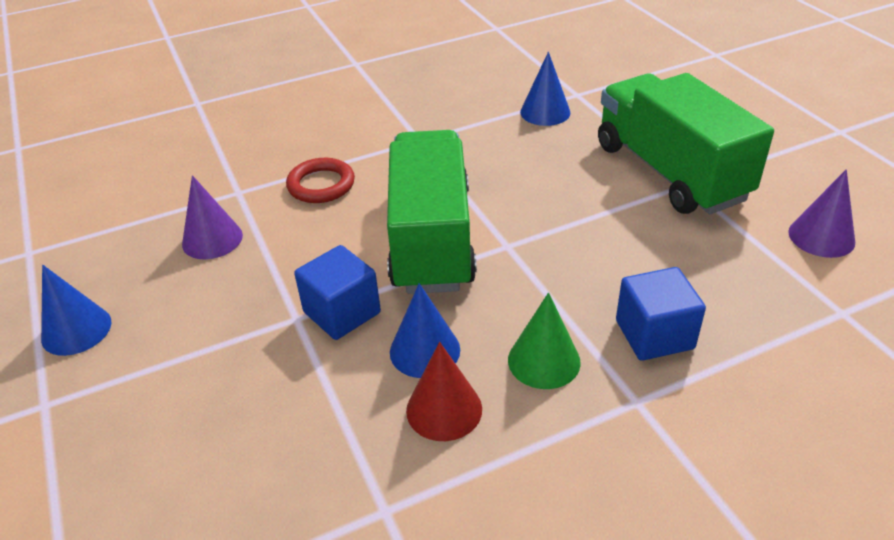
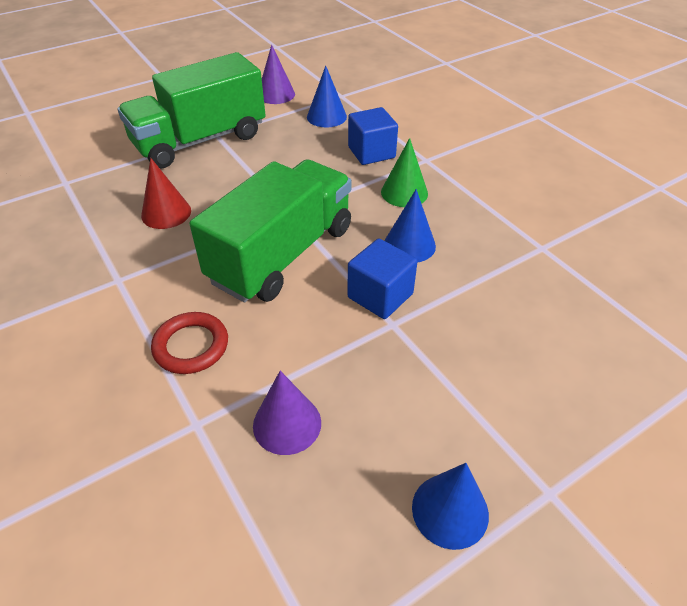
camera: 100 degrees left, 5 degrees up
green truck [387,130,477,294] -> green truck turned 135 degrees clockwise [189,159,351,302]
red cone [406,342,482,441] -> red cone moved to [141,158,191,229]
blue cone [520,52,571,126] -> blue cone moved to [307,66,347,128]

